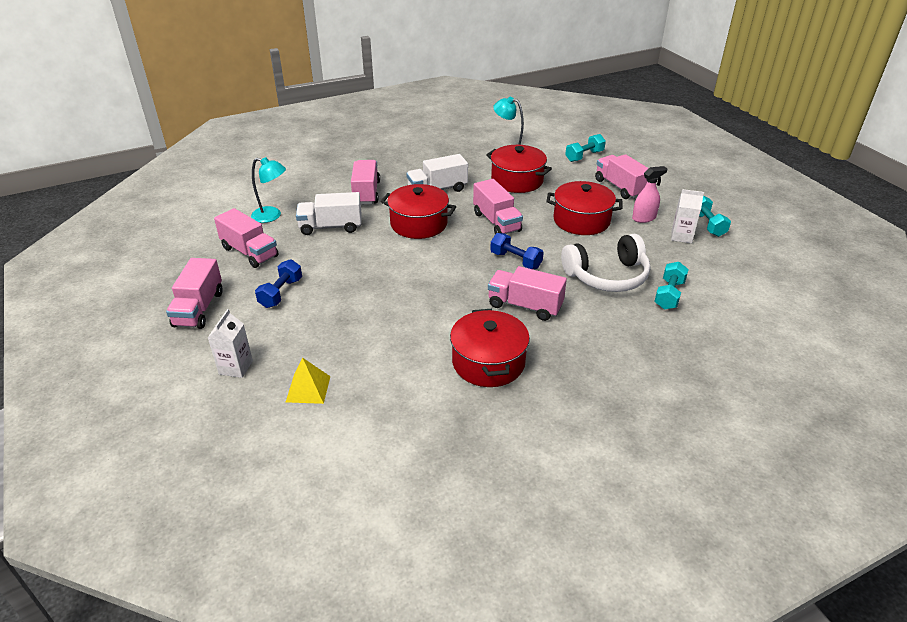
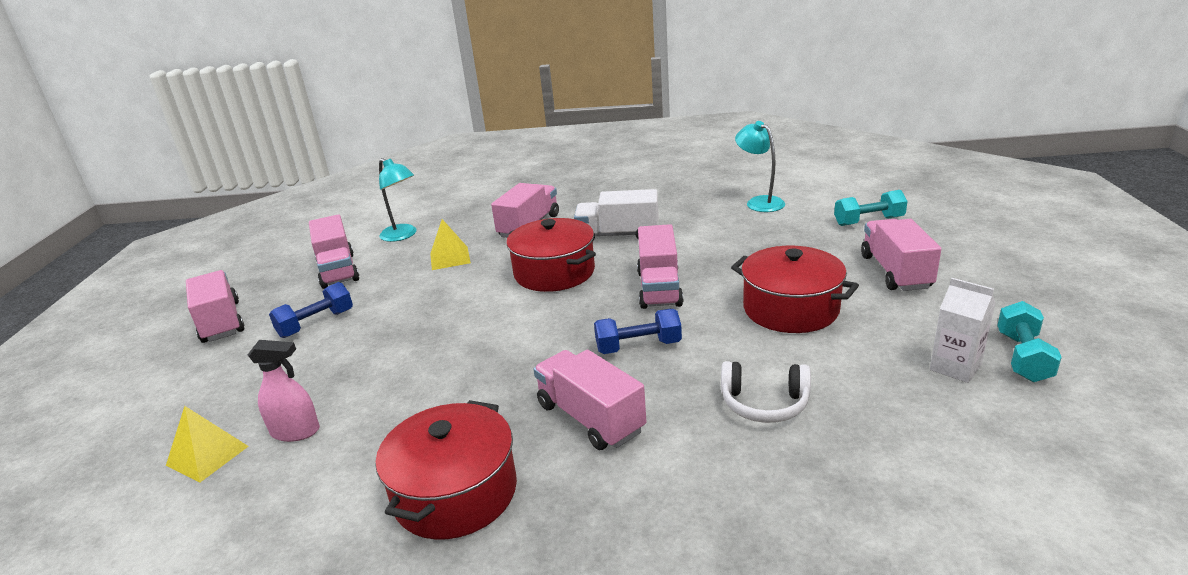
camera: 30 degrees right, 10 degrees down
pink truck [166,258,223,329] -> pink truck turned 120 degrees clockwise [186,270,245,343]
white carton [208,309,253,378] -> none
white truck [296,192,361,235] -> yellow pyramid [430,219,471,270]
red pot [486,145,552,193] -> none
blue dumbbell [490,233,544,269] -> blue dumbbell turned 75 degrees counterclockwise [594,309,682,354]
white headphones [561,234,651,292] -> white headphones [721,361,811,423], size x0.61
pink spray bottle [632,166,667,223] -> pink spray bottle moved to [248,340,320,442]
turquoise dumbbell [654,262,689,310] -> none

